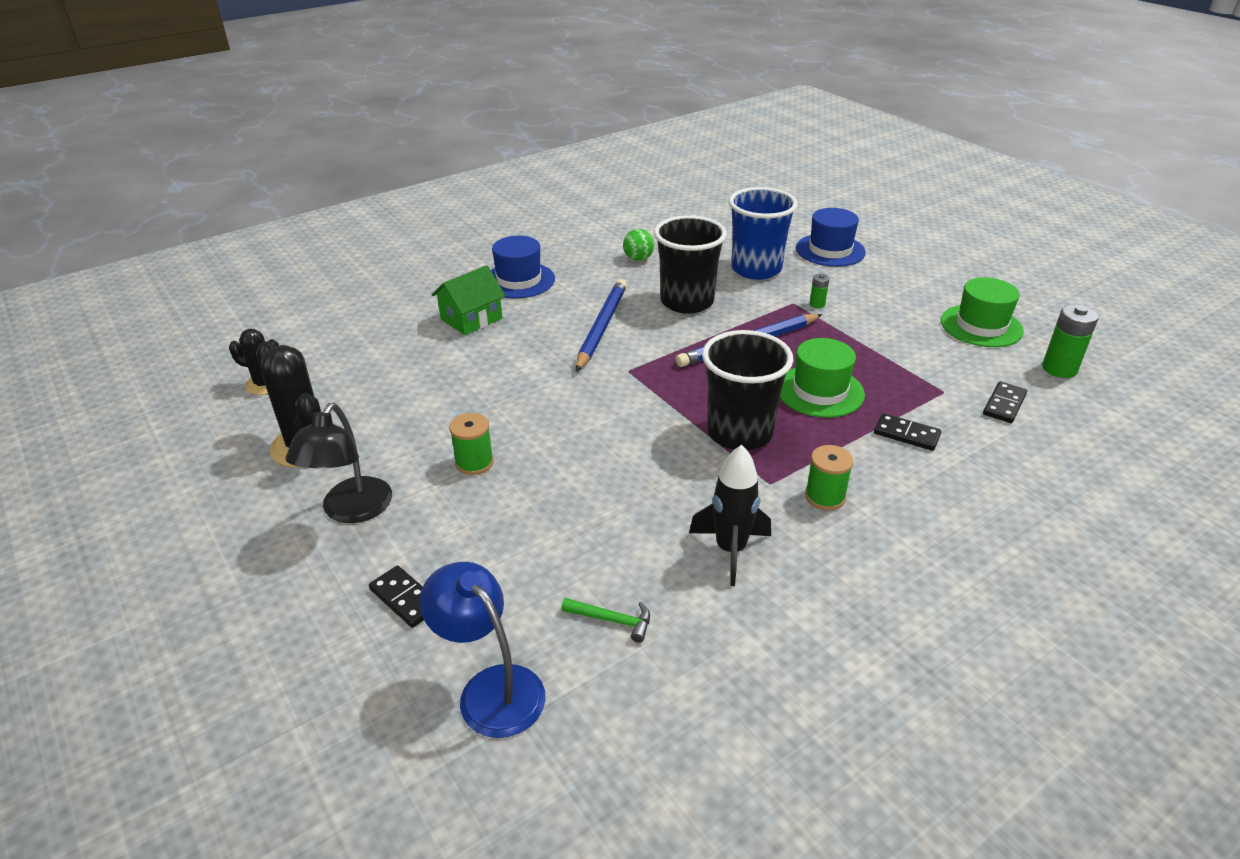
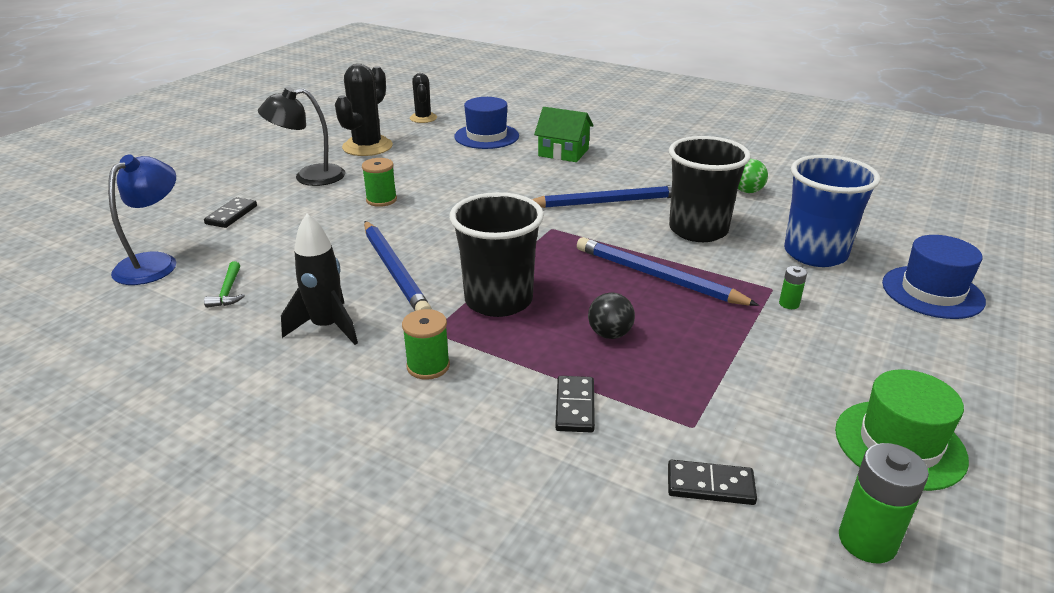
camera: 65 degrees right, 5 degrees down
blue hat [491,236,555,298] -> blue hat moved to [454,97,519,149]
green hat [780,338,865,418] -> black ball [588,292,635,339]
none -> blue pencil [364,221,432,311]

